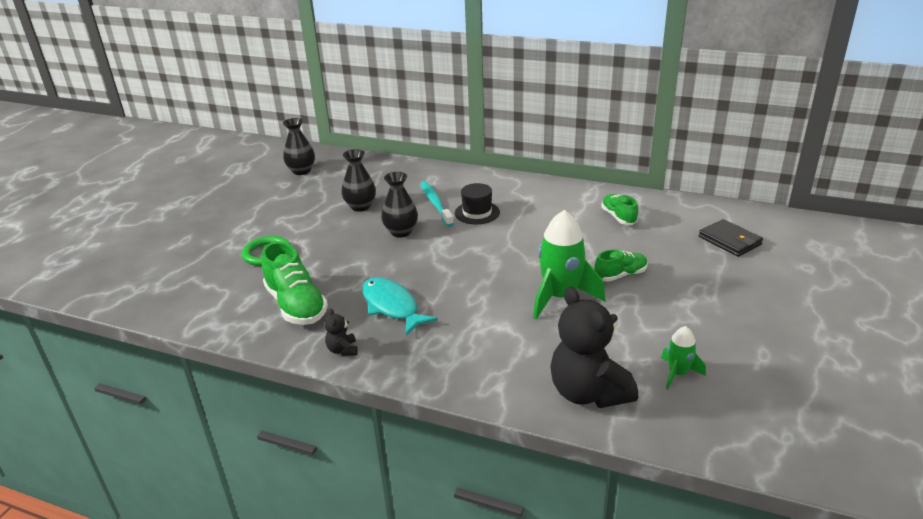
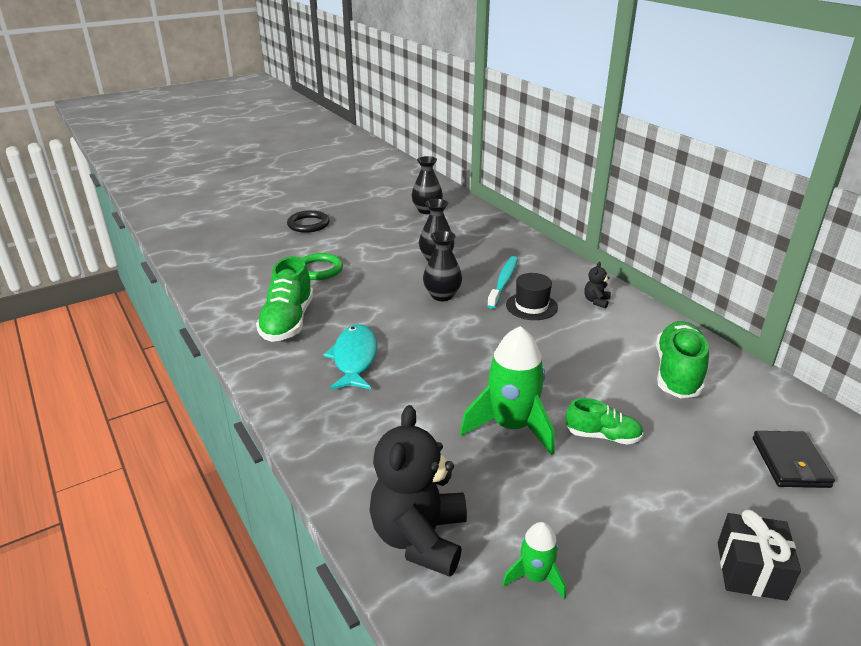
camera: 35 degrees right, 0 degrees up
black teddy bear [325,308,358,356] -> black teddy bear moved to [584,262,611,309]
green shoe [601,194,638,225] -> green shoe [656,321,709,398], size x1.69
none -> black ring [287,210,329,233]
none -> black gift [718,509,801,601]

